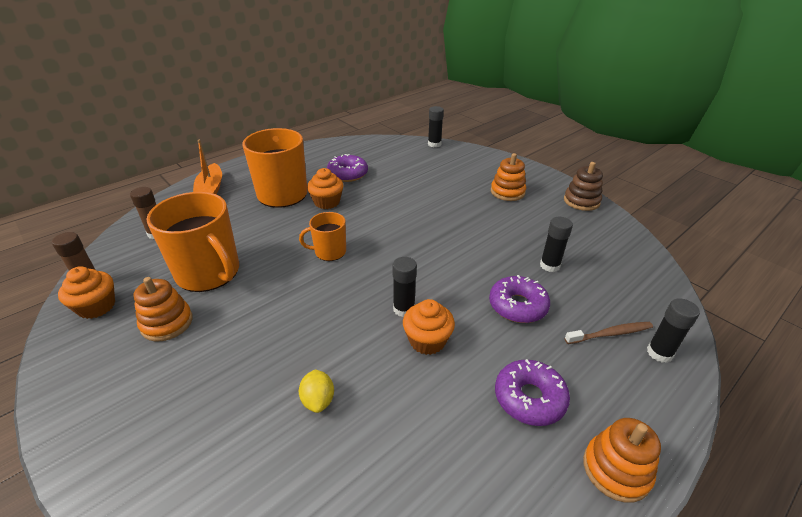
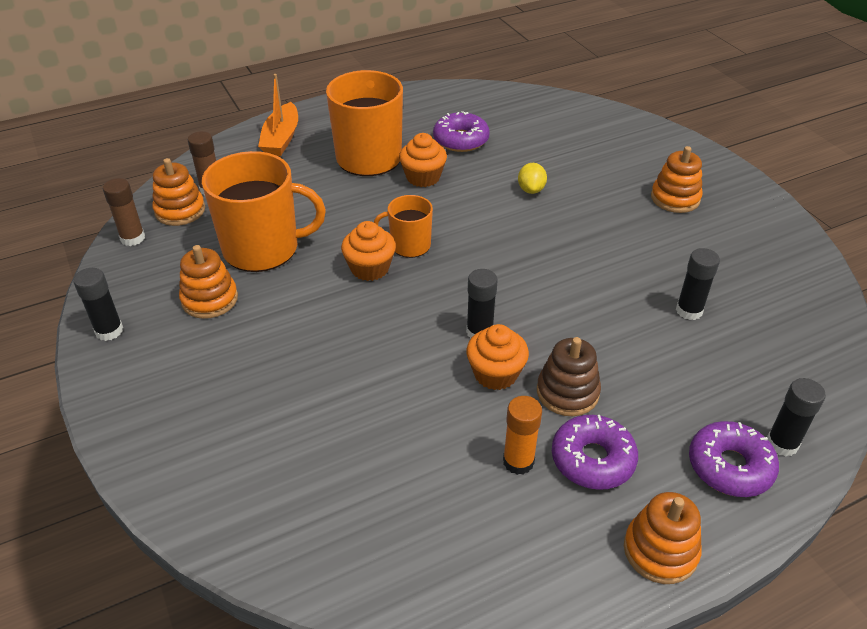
camera: 15 degrees right, 5 degrees up
orange cupcake [58,266,115,319] -> orange cupcake moved to [341,221,396,281]
orange mug [146,192,239,292] -> orange mug turned 60 degrees counterclockwise [202,151,326,272]
yellow lemon [299,370,334,413] -> yellow lemon moved to [518,163,547,194]
black glue stick [428,106,444,147] -> black glue stick moved to [73,268,123,341]
purple donut [489,275,550,323] -> purple donut moved to [689,421,779,497]
brown stacking toy [564,162,603,211] -> brown stacking toy moved to [537,337,601,416]
brown toothbrush [565,322,653,344] -> none
none -> orange stacking toy [153,158,205,226]
none -> orange glue stick [503,396,542,475]

